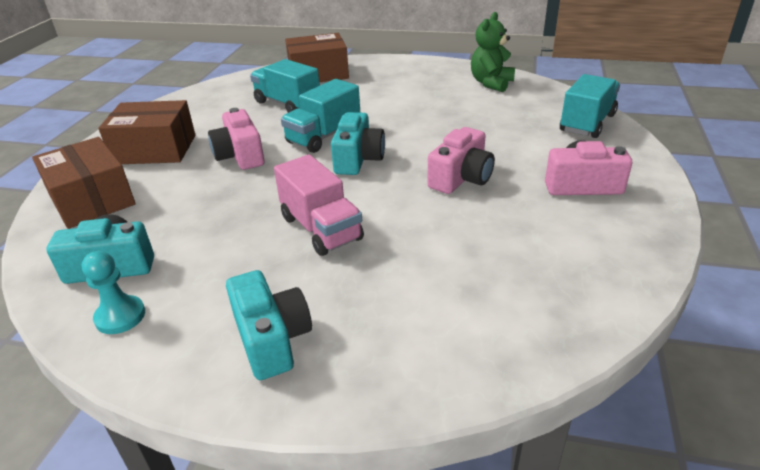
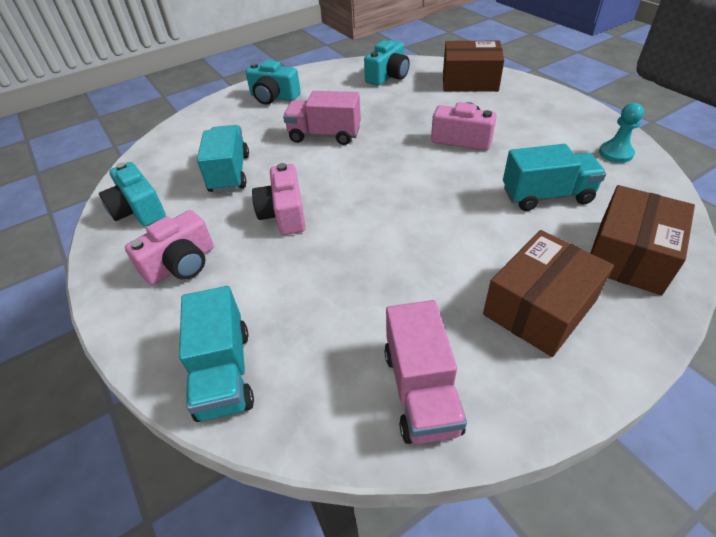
camera: 135 degrees right, 10 degrees up
turquoise pawn [82,251,145,334] -> turquoise pawn moved to [599,103,644,163]
brown box [98,100,195,164] -> brown box moved to [483,230,614,357]
turquoise truck [281,79,360,153] -> turquoise truck moved to [197,125,249,193]
turquoise camera [331,112,385,175] -> turquoise camera moved to [99,162,166,227]
green teddy bear [471,12,515,92] -> pink truck [384,300,467,444]

